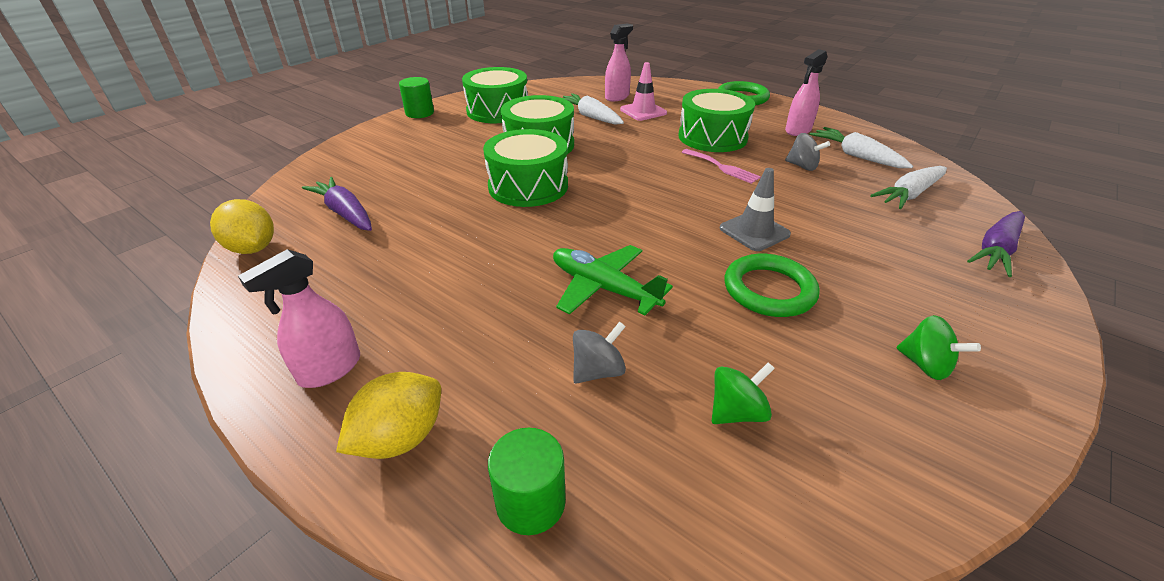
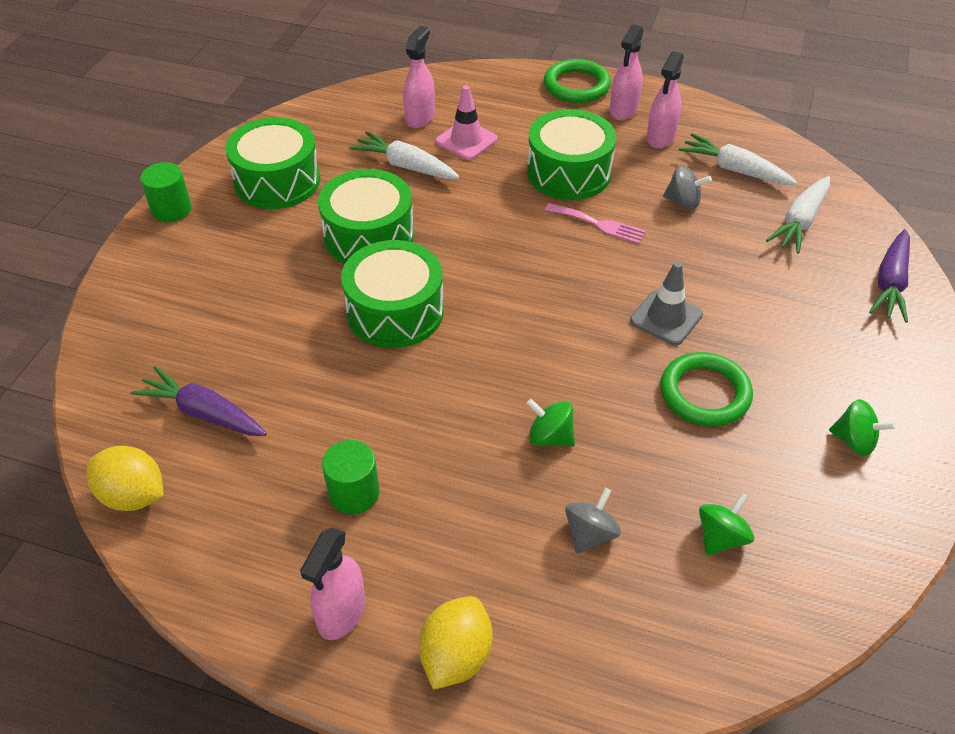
camera: 20 degrees left, 10 degrees up
green cylinder [488,428,566,535] -> green cylinder moved to [322,440,380,514]
green plane [553,245,673,315] -> green spinning top [526,399,575,447]
none -> pink spray bottle [610,25,644,120]

